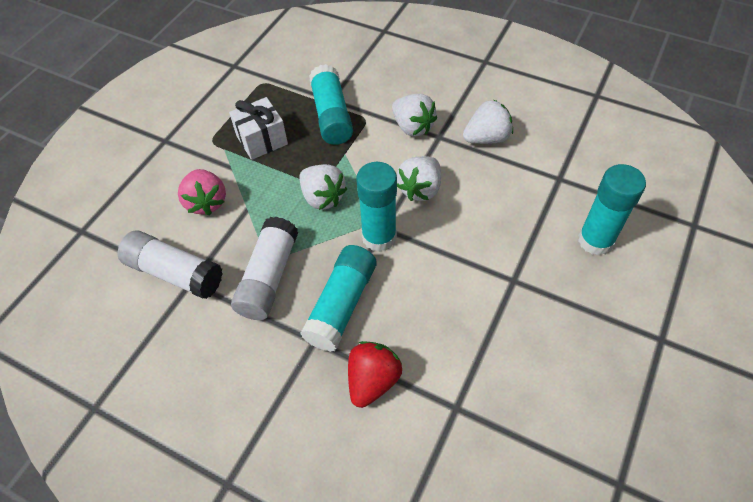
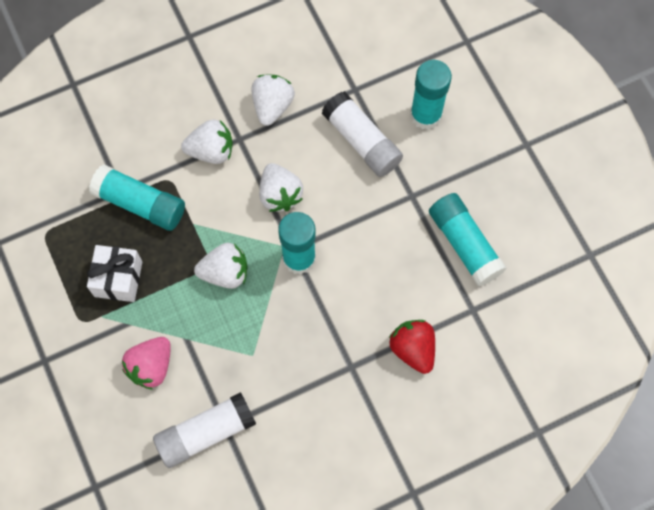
camera: 55 degrees left, 15 degrees up
pink strawberry [178,169,226,216] -> pink strawberry turned 105 degrees clockwise [122,337,171,390]
white glue stick [231,217,298,320] -> white glue stick moved to [322,91,403,177]
turquoise glue stick [300,245,376,352] -> turquoise glue stick moved to [429,193,506,287]

